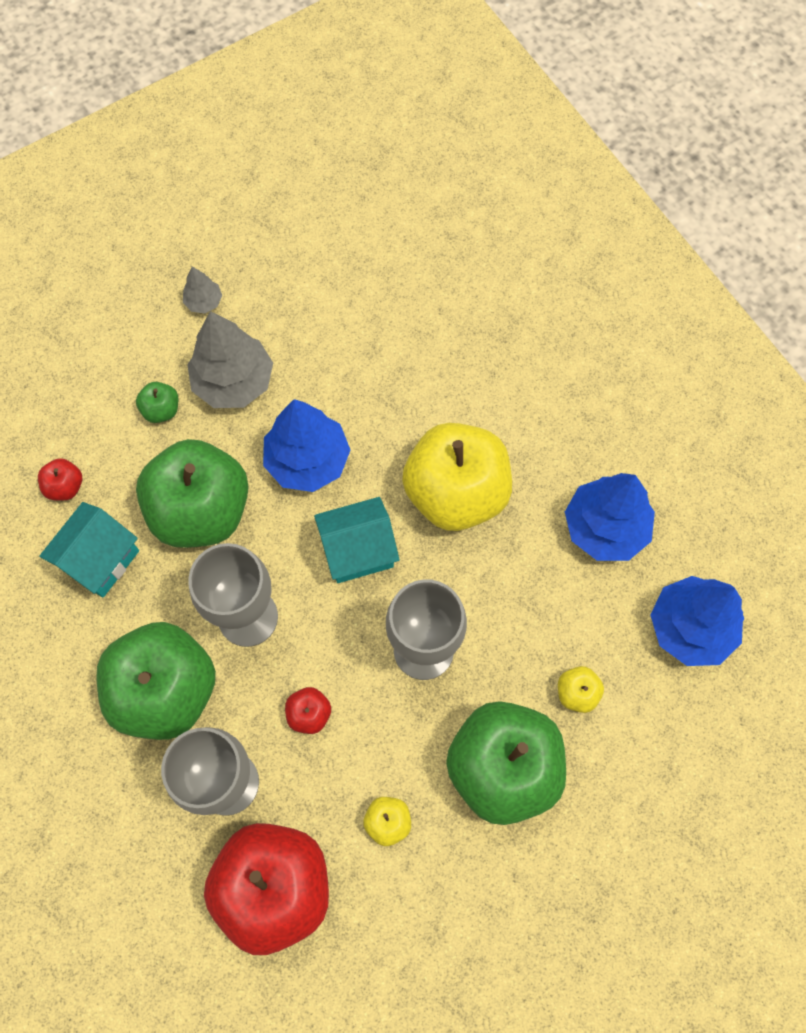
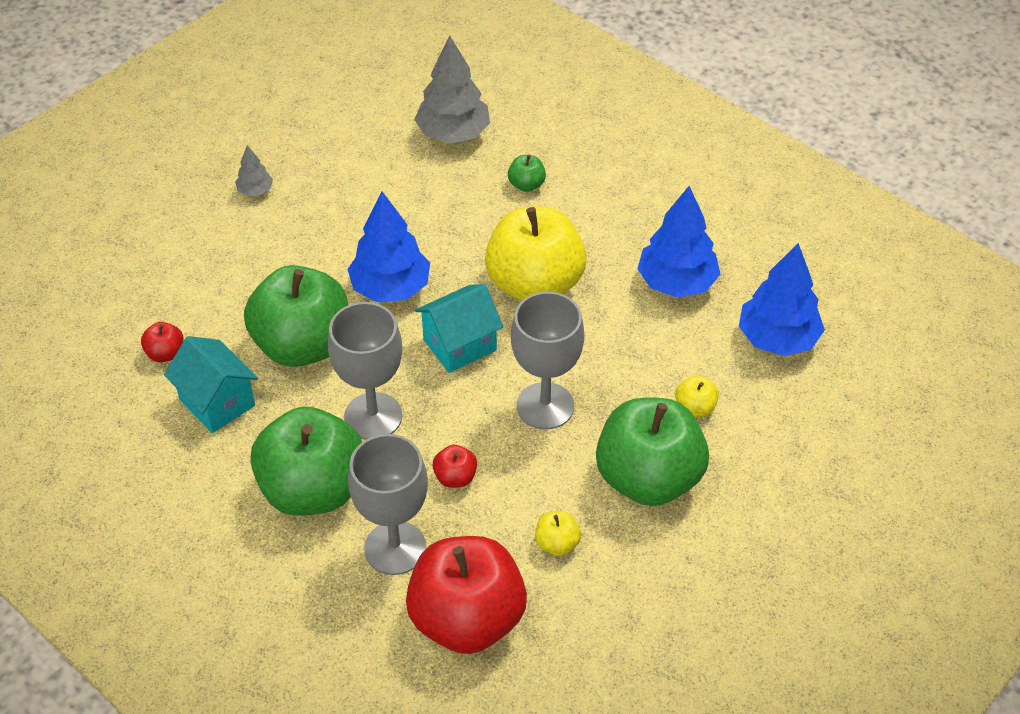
camera: 15 degrees left, 20 degrees down
turquoise house [39,502,139,598] -> turquoise house turned 60 degrees counterclockwise [164,336,258,433]
green apple [136,382,178,423] -> green apple moved to [508,155,546,192]
grey tree [187,311,273,408] -> grey tree moved to [414,35,490,143]

